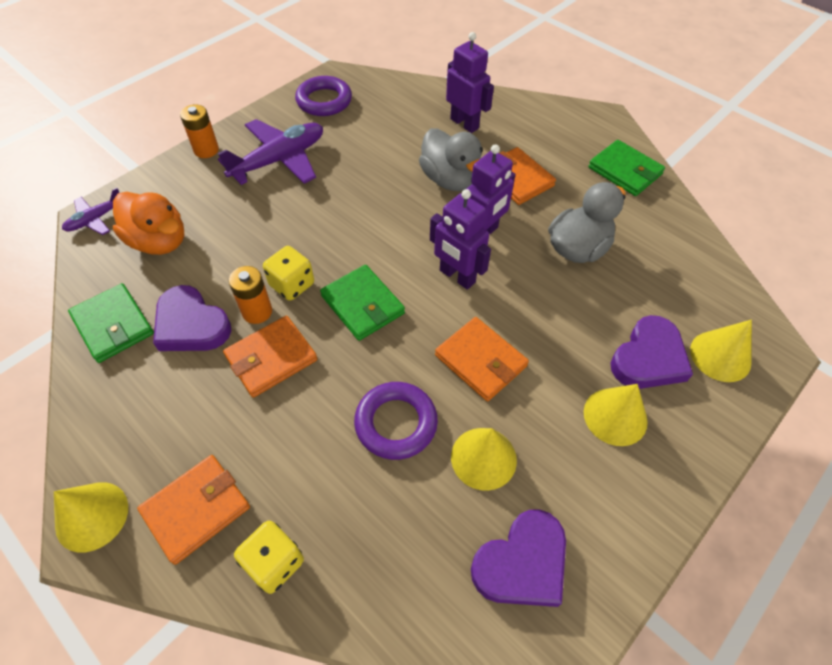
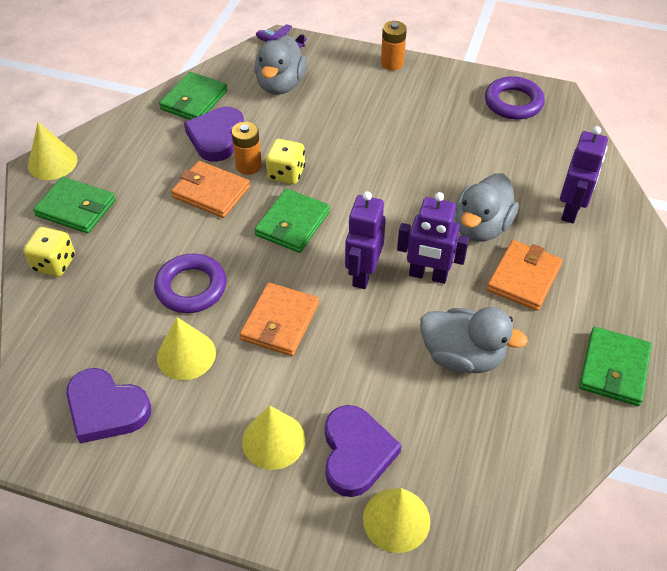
camera: 65 degrees right, 5 degrees down
orange duck [113,192,185,255] -> grey duck [254,35,307,94]
orange wallet [137,455,250,565] -> green wallet [33,177,116,234]
purple plane [218,119,323,185] -> none
purple heart [610,315,693,389] -> purple heart turned 105 degrees counterclockwise [325,405,402,497]

